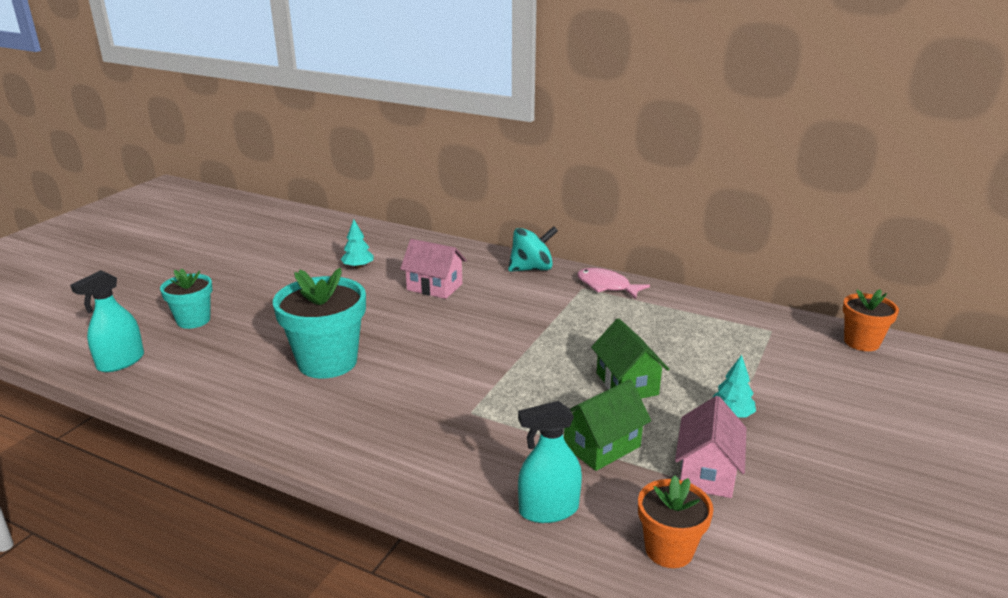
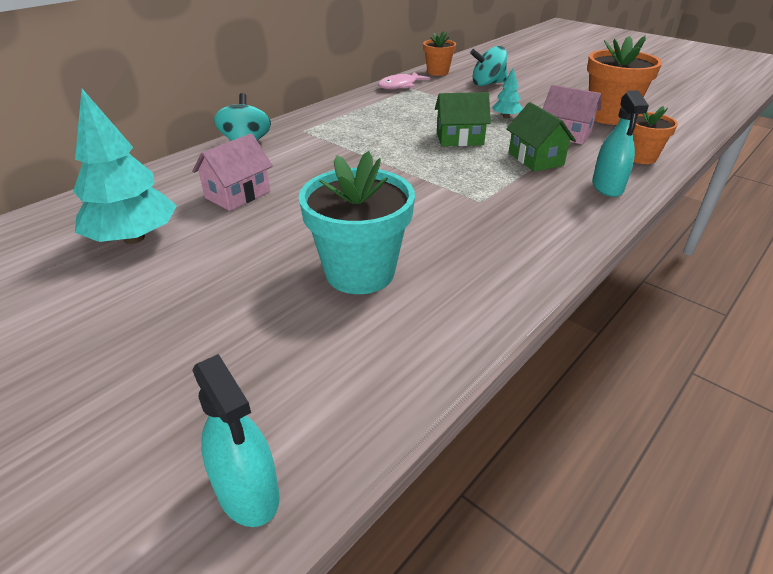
camera: 75 degrees left, 10 degrees up
turquoise flower pot [160,269,213,329] -> none
turquoise tree [341,219,374,269] -> turquoise tree [73,89,177,244], size x2.10
pink fish [577,268,650,299] -> pink fish moved to [378,72,430,90]
none -> turquoise spinning top [470,46,507,86]
none -> orange flower pot [587,36,662,125]

